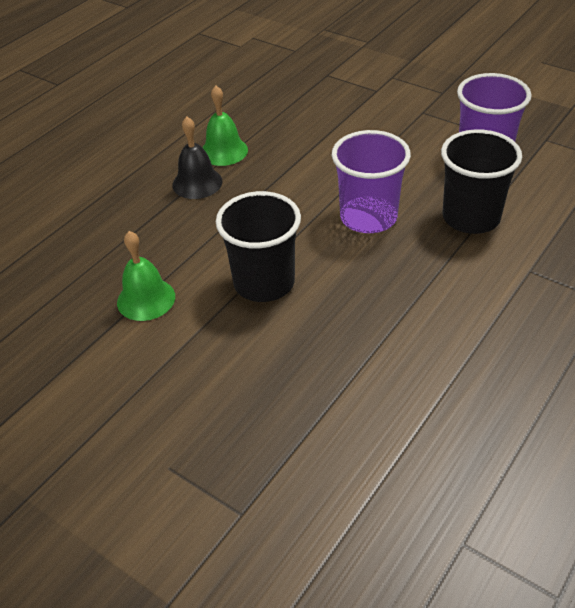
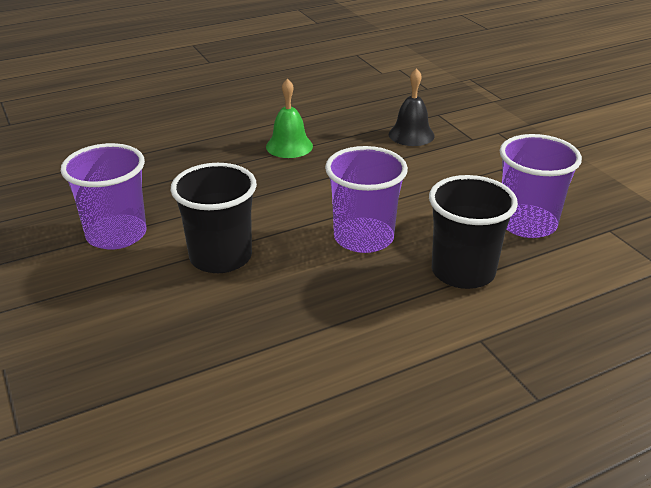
camera: 25 degrees right, 10 degrees down
green bell [117,231,175,321] -> purple cup [61,143,147,250]
black bell [172,117,223,199] -> black bell moved to [389,68,435,146]

